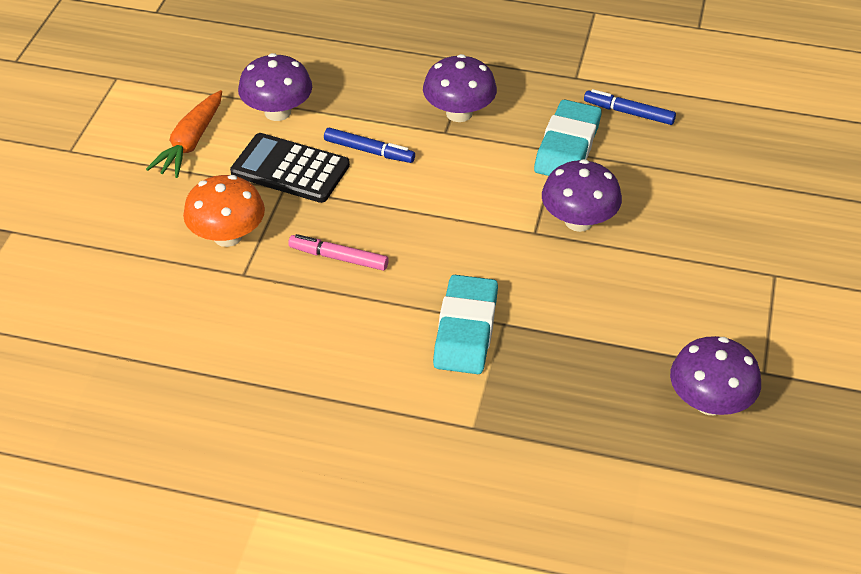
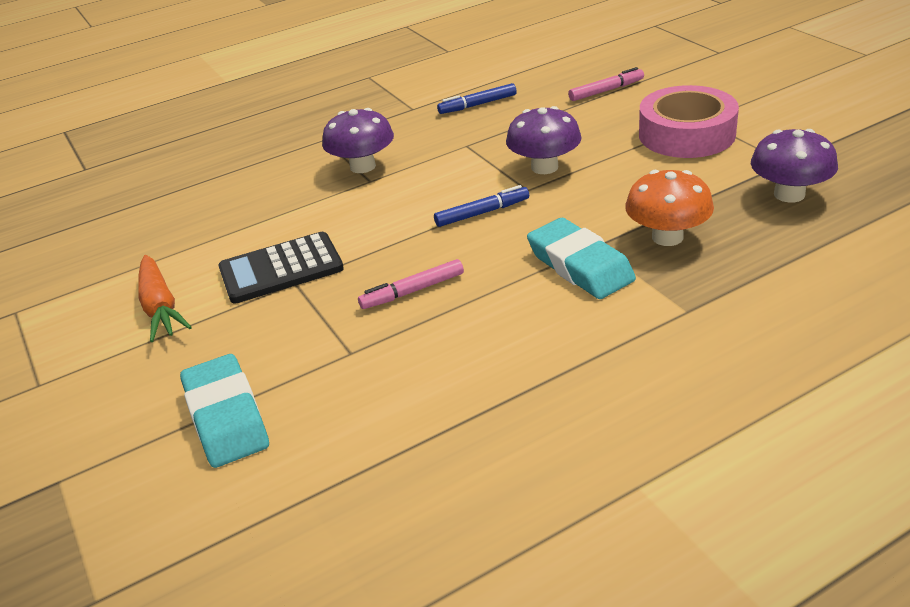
camera: 40 degrees left, 10 degrees down
orange mushroom [183,175,265,247] -> orange mushroom moved to [625,170,714,246]
purple mushroom [238,53,312,121] -> none
blue marker [324,128,415,163] -> blue marker moved to [434,185,529,227]
turquoise eraser [534,100,602,176] -> turquoise eraser moved to [180,354,269,468]
none -> pink marker [568,67,644,101]
none -> pink tape [639,85,739,158]

